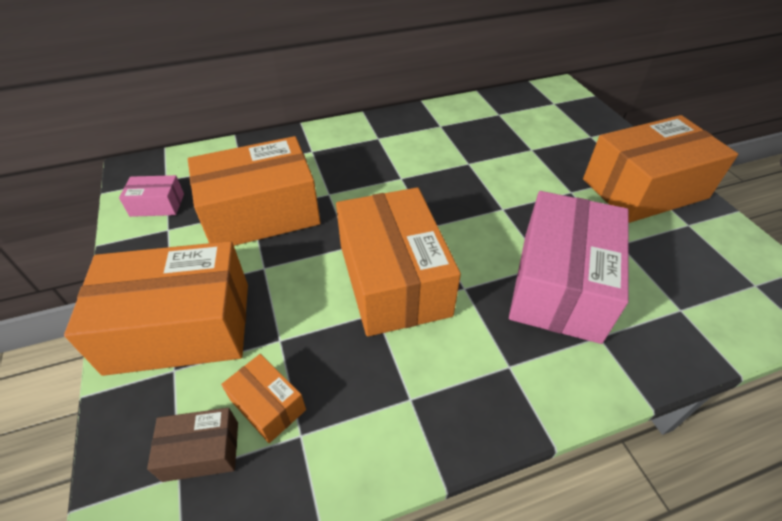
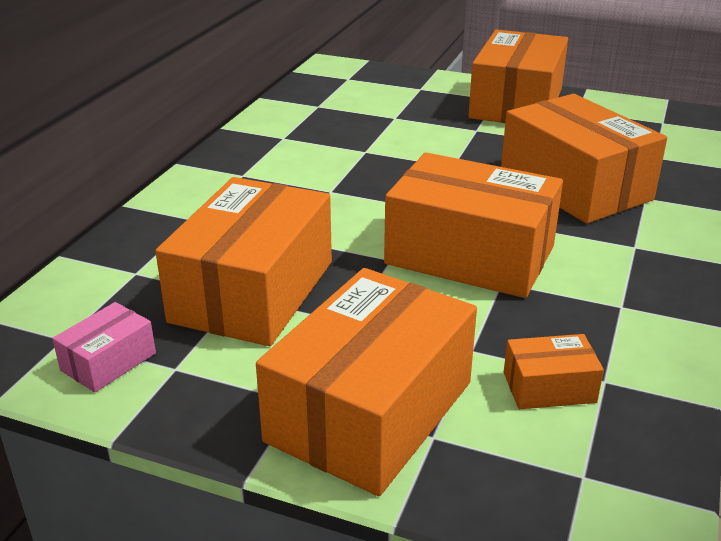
camera: 50 degrees left, 15 degrees down
brown box [147,408,238,482] -> none
pink box [509,191,629,344] -> orange box [501,94,667,224]

